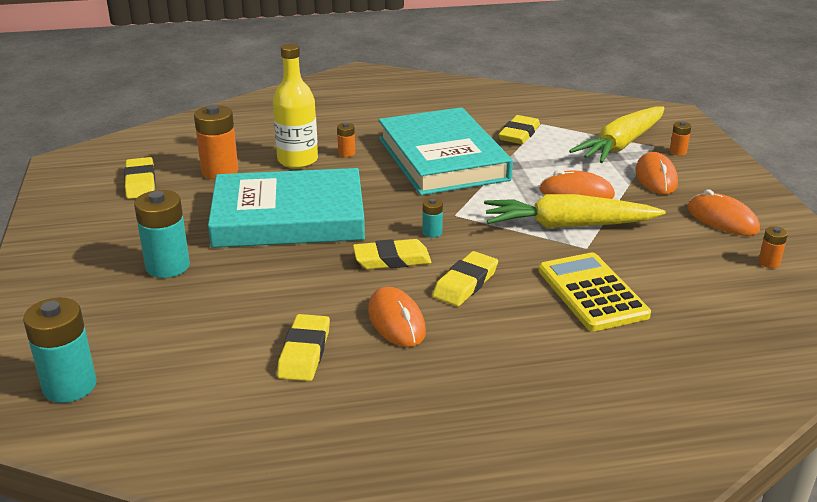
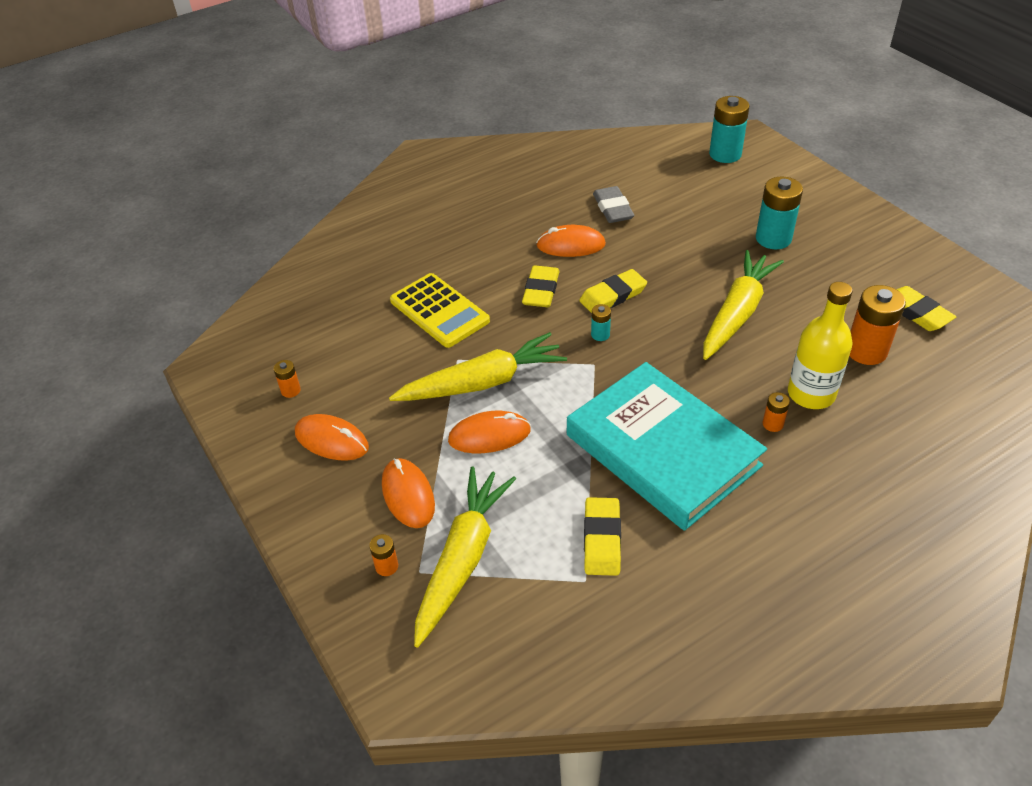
camera: 160 degrees right, 15 degrees up
turquoise book [208,168,365,248] -> yellow carrot [703,250,784,360]
yellow eraser [277,314,330,381] -> grey eraser [593,186,634,223]
orange mouse [368,287,426,347] -> orange mouse turned 45 degrees counterclockwise [536,225,606,257]

